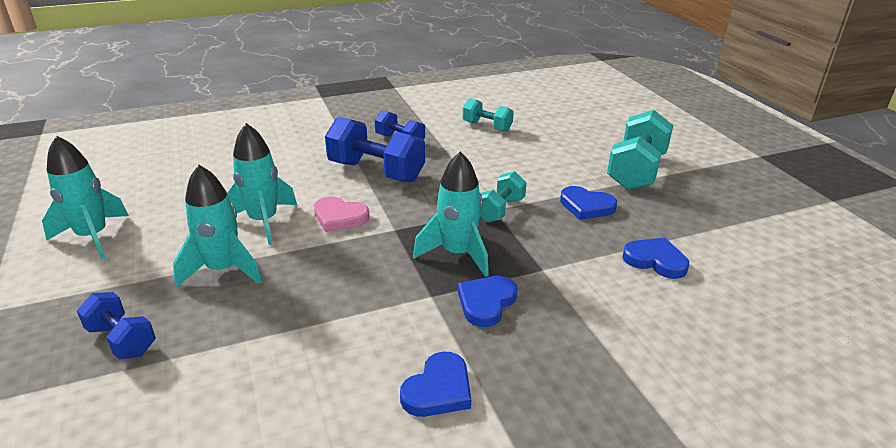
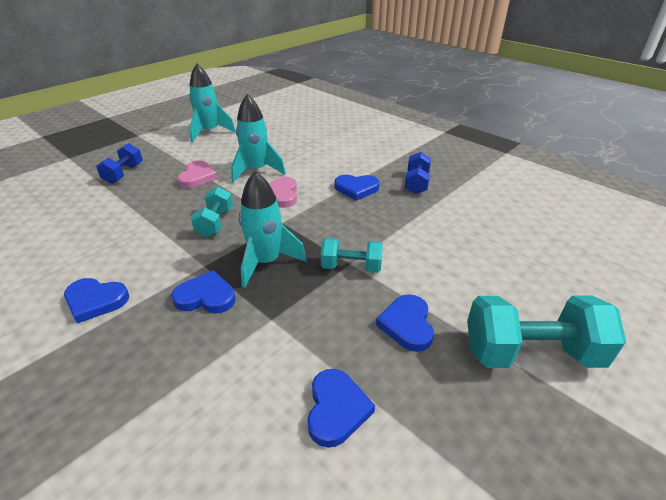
camera: 65 degrees right, 5 degrees up
turquoise rocket [173,165,262,288] -> pink heart [177,160,217,188]
blue dumbbell [325,116,425,182] -> blue heart [334,175,380,201]
turquoise dumbbell [463,98,514,132] -> turquoise dumbbell moved to [191,187,233,237]

